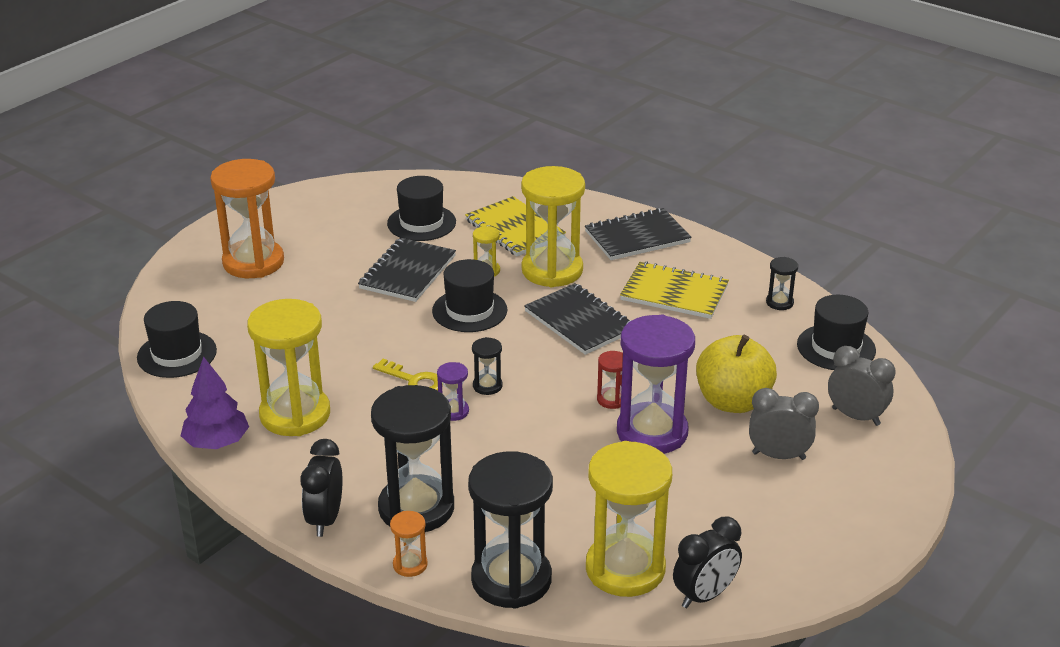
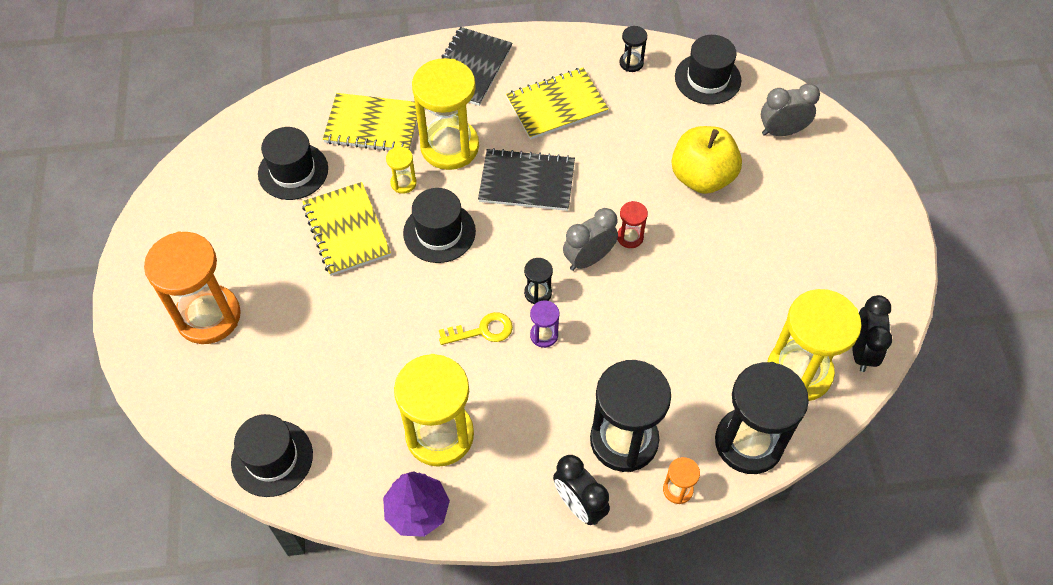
camera: 45 degrees left, 25 degrees up
black notebook [358,238,456,302] -> yellow notebook [302,182,391,276]
purple hourglass [617,314,695,454] -> none
grey clock [749,388,819,460] -> grey clock moved to [563,208,618,271]

